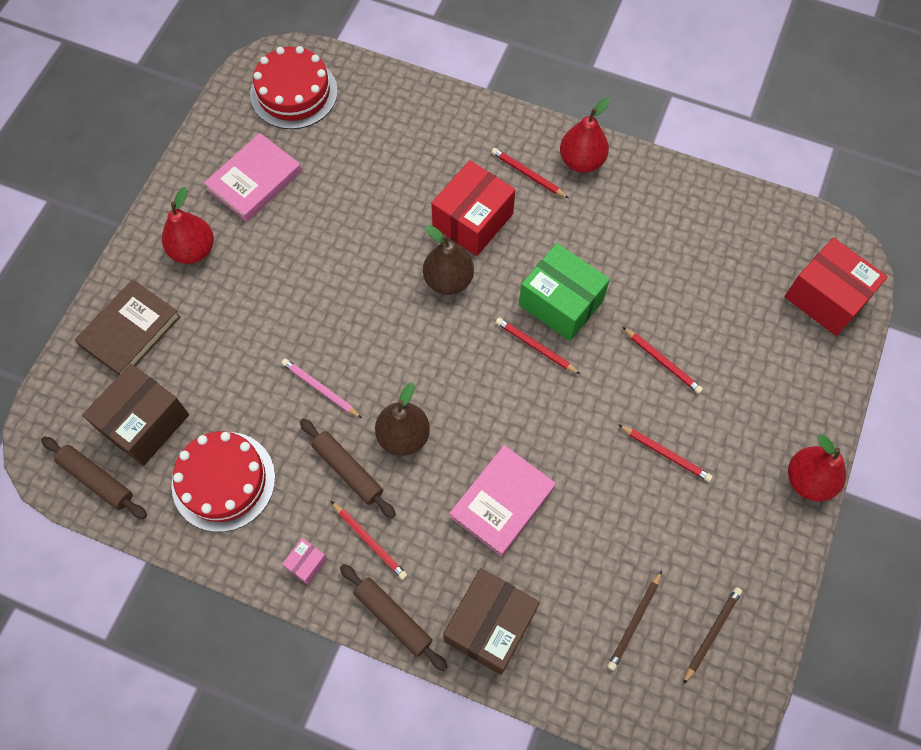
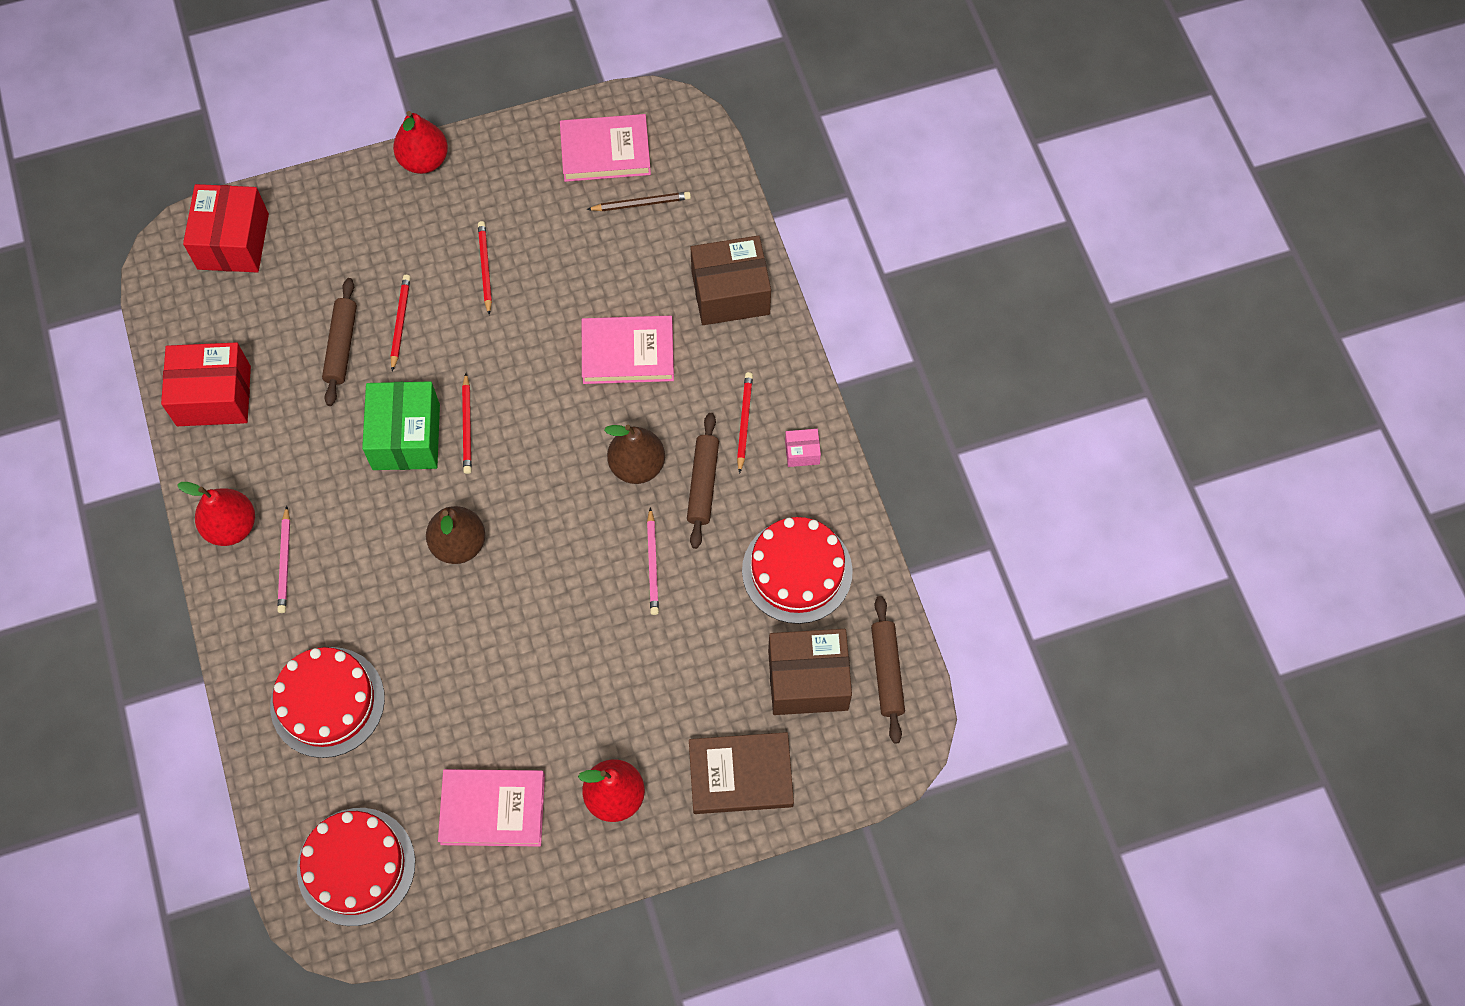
camera: 130 degrees left, 0 degrees up
brown rolling pin [340,564,447,671] -> brown rolling pin moved to [322,278,357,406]
red box [431,160,515,256] -> red box moved to [161,342,251,426]
red pencil [491,148,568,198] -> pink pencil [278,506,290,613]
brown pencil [683,587,742,684] -> pink book [560,114,651,182]
none -> red cake [270,647,385,758]

